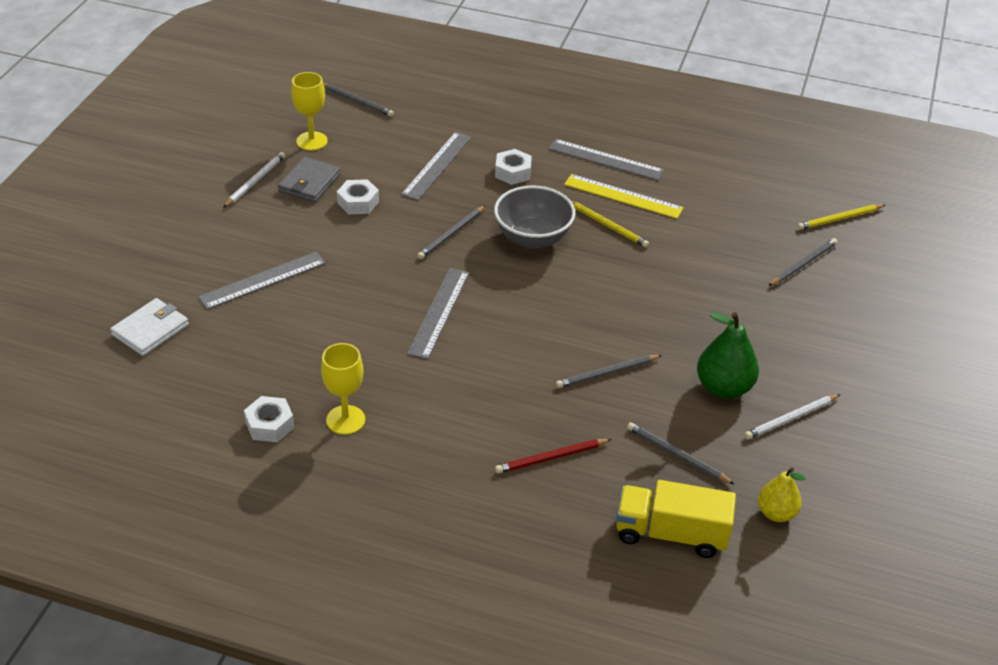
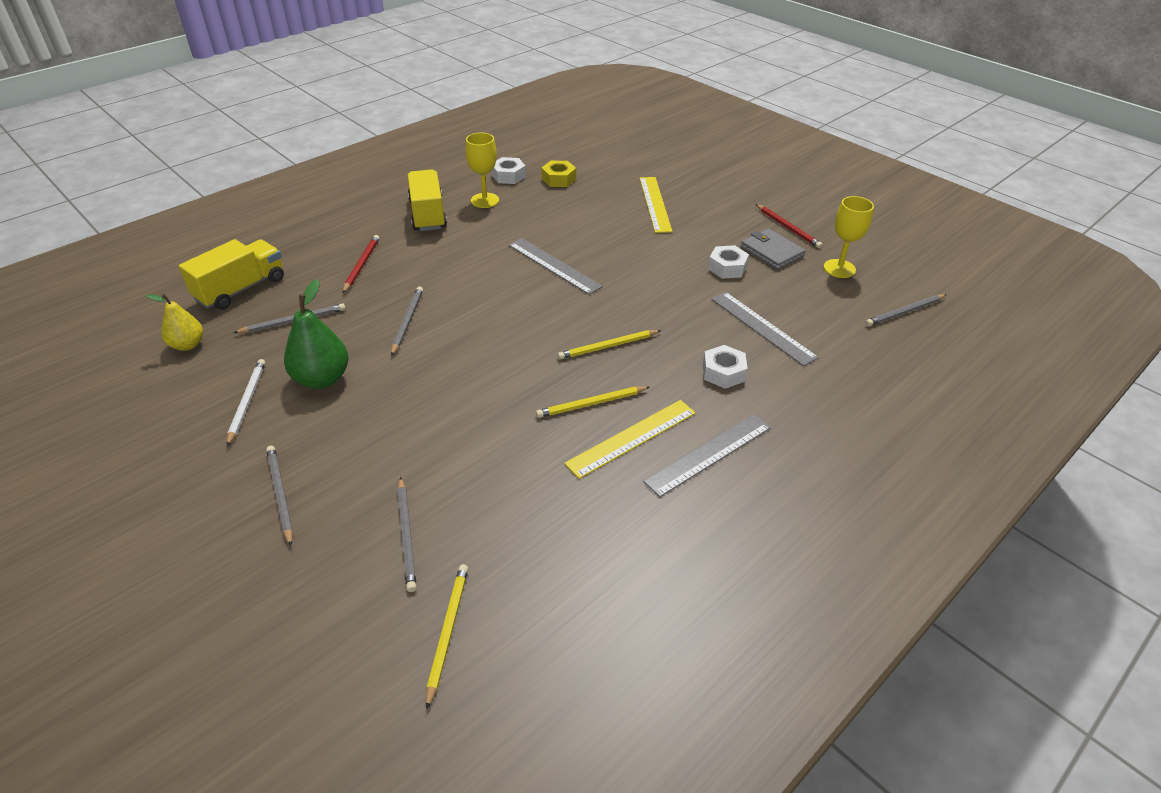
camera: 120 degrees right, 0 degrees up
white wallet [110,298,189,356] -> none
grey ruler [198,252,326,310] -> yellow ruler [640,177,673,233]
white pencil [223,152,285,208] -> red pencil [756,204,823,248]
grey pencil [417,205,486,259] -> grey pencil moved to [266,446,293,546]
grey bowl [494,185,575,249] -> yellow pencil [558,330,661,360]
none -> yellow truck [408,169,447,231]
none -> yellow nut [541,161,576,187]

